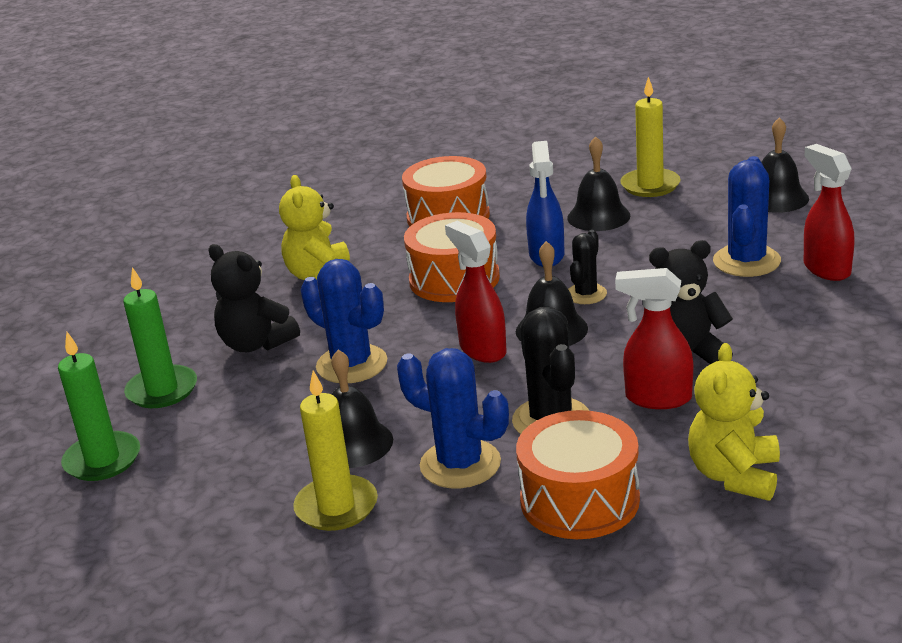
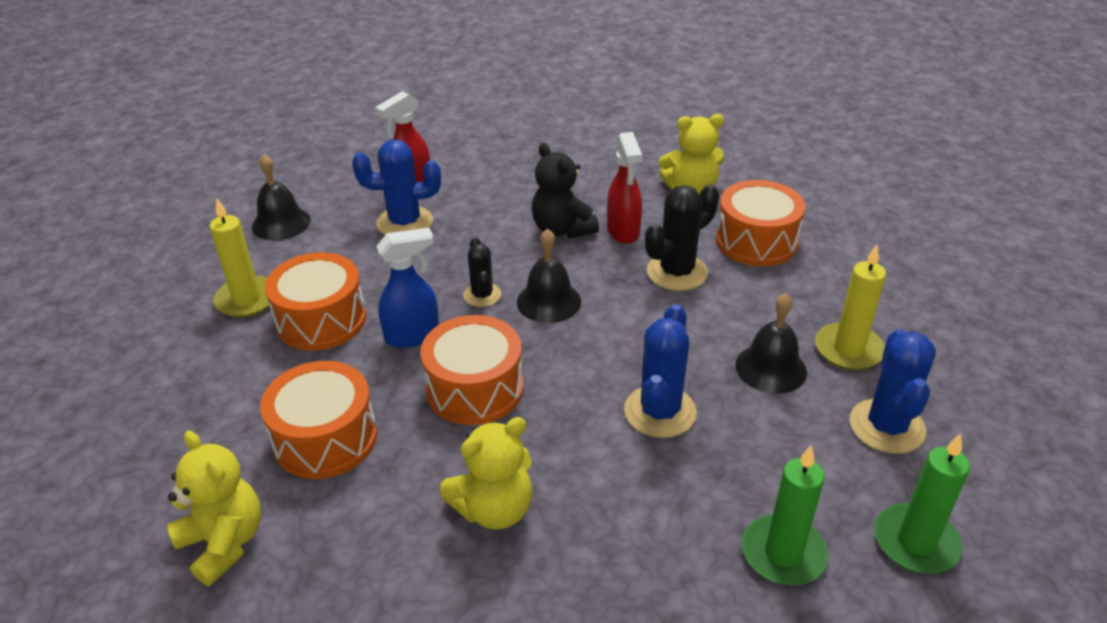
camera: 115 degrees left, 10 degrees up
black teddy bear [208,244,300,352] -> none
blue cactus [397,348,509,488] -> blue cactus moved to [850,329,936,454]
red spray bottle [445,221,507,363] -> none
black bell [567,136,630,231] -> orange drum [265,252,366,351]
black cactus [568,230,607,304] -> black cactus turned 75 degrees clockwise [463,237,501,307]
none -> yellow teddy bear [167,430,261,586]

